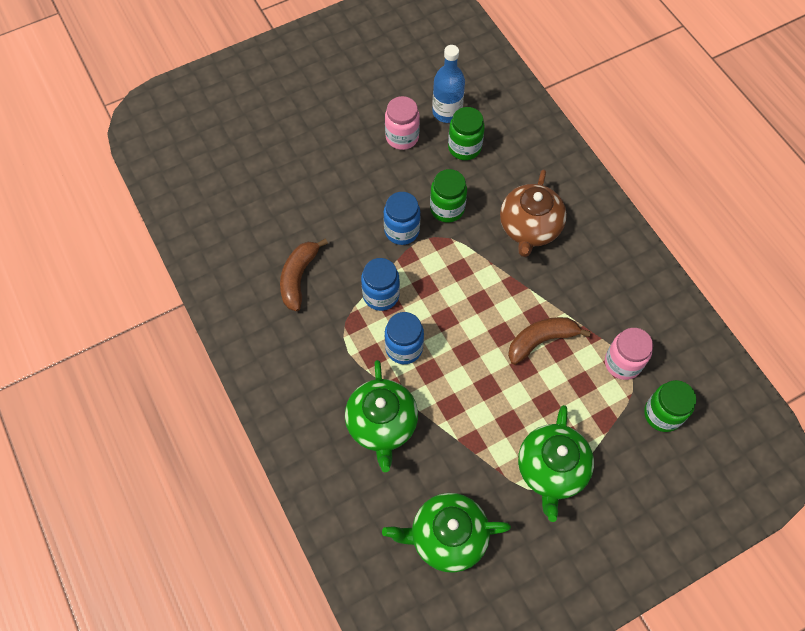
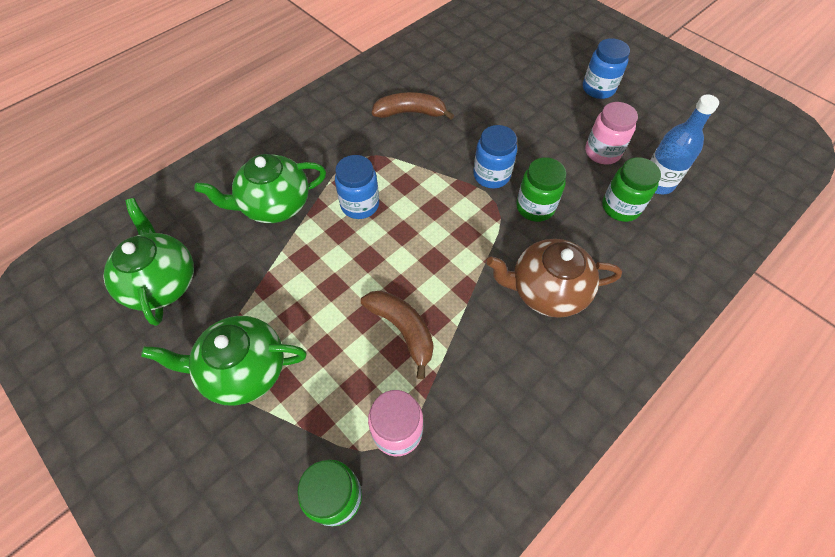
camera: 75 degrees right, 5 degrees down
blue jar [361,258,400,311] -> blue jar moved to [583,38,630,99]

